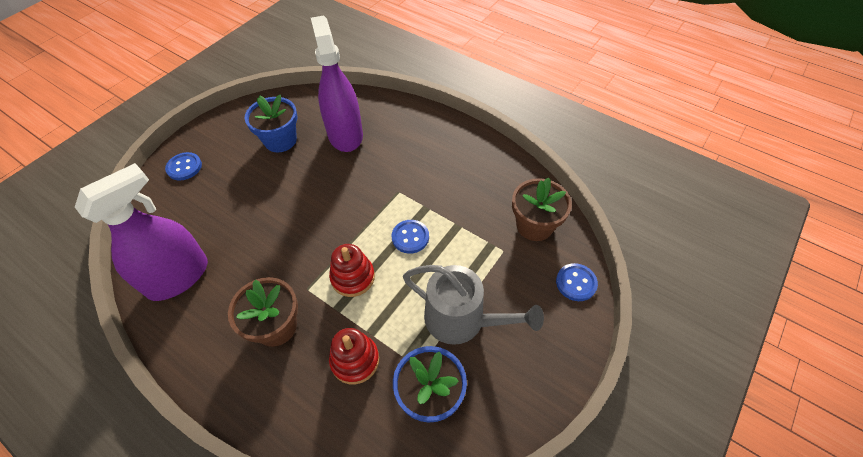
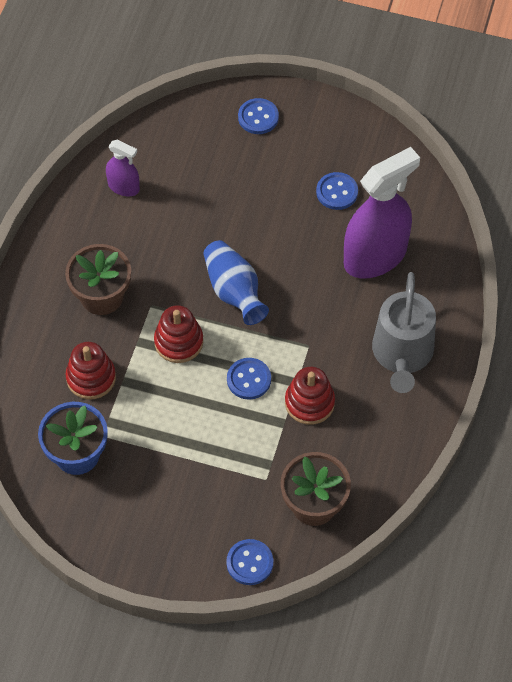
camera: 70 degrees right, 5 degrees up
purple spray bottle [75,163,208,301] -> purple spray bottle [106,140,140,196], size x0.49
blue flower pot [244,95,297,152] -> blue button [316,172,358,210]
grey watering can [403,265,544,345] -> grey watering can moved to [372,272,436,393]
none -> blue vase [203,240,269,325]
none -> red stacking toy [285,367,335,425]

